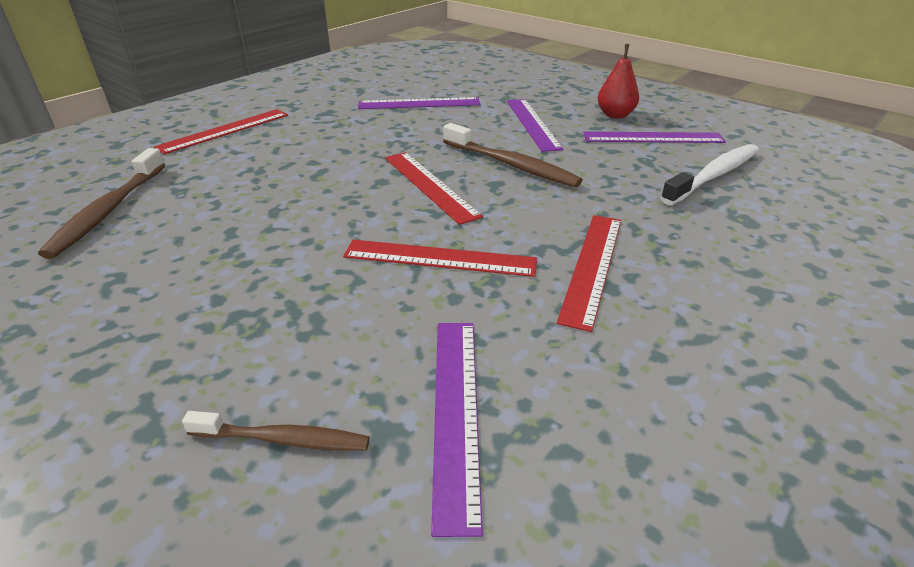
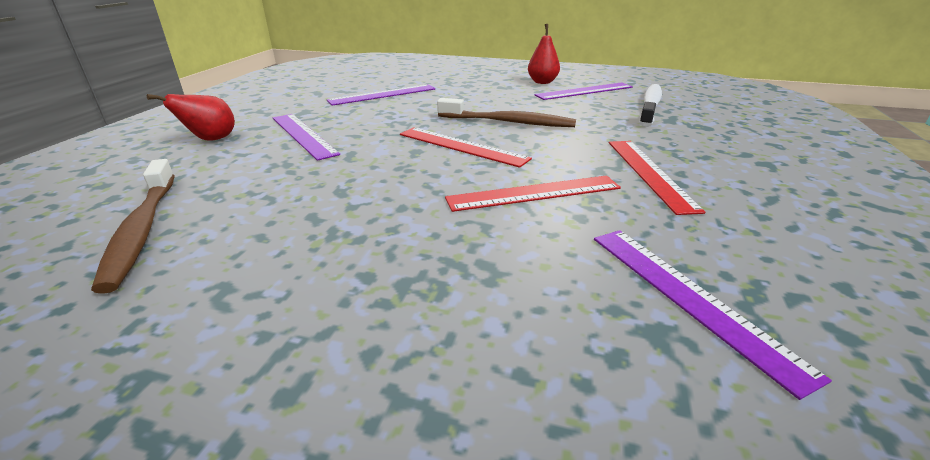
camera: 25 degrees left, 5 degrees down
red ruler [154,109,288,154] -> red pear [147,94,235,141]
brown toothbrush [182,411,370,451] -> none
purple ruler [507,99,564,152] -> purple ruler moved to [273,114,340,161]

